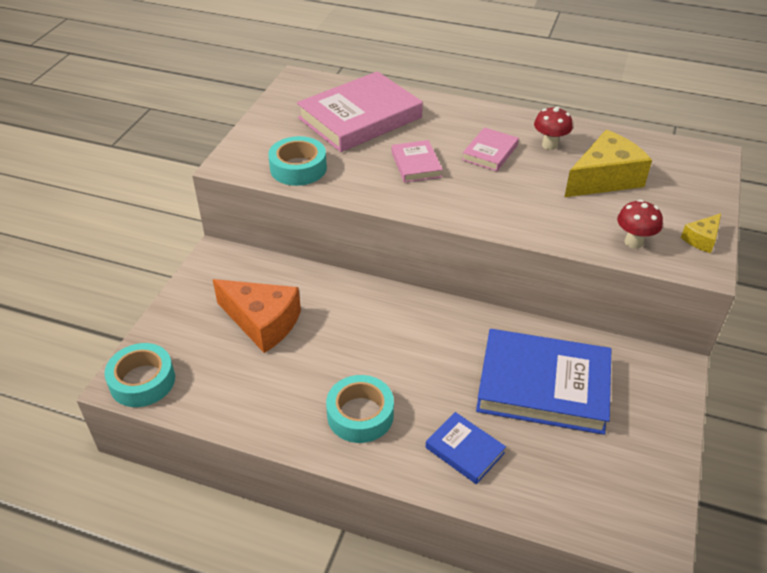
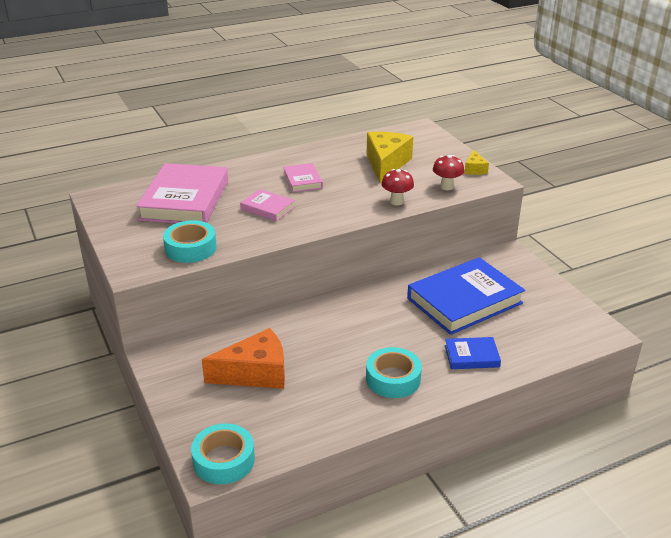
camera: 45 degrees left, 10 degrees down
red mushroom [534,106,573,150] -> red mushroom moved to [382,169,414,205]

